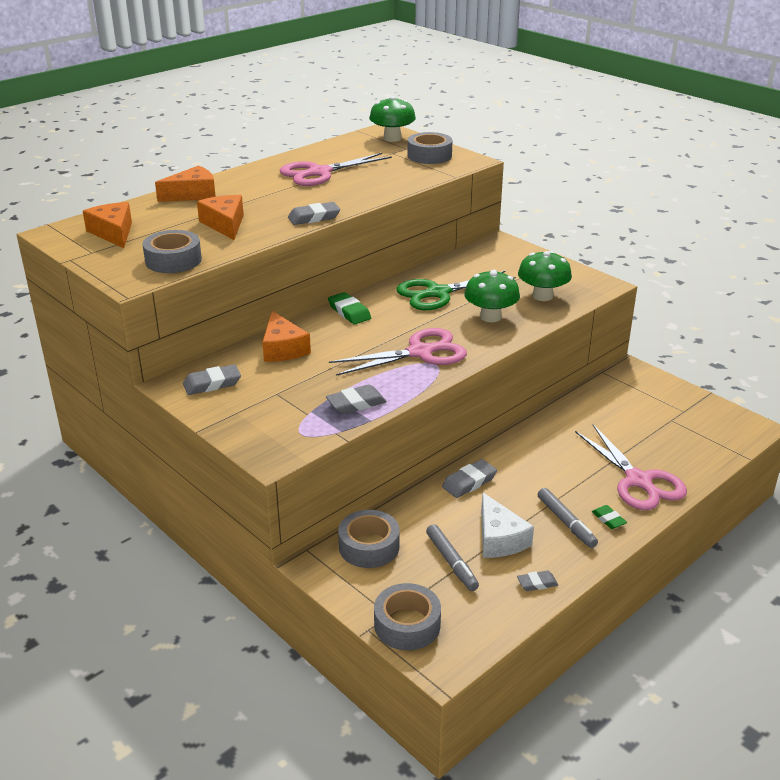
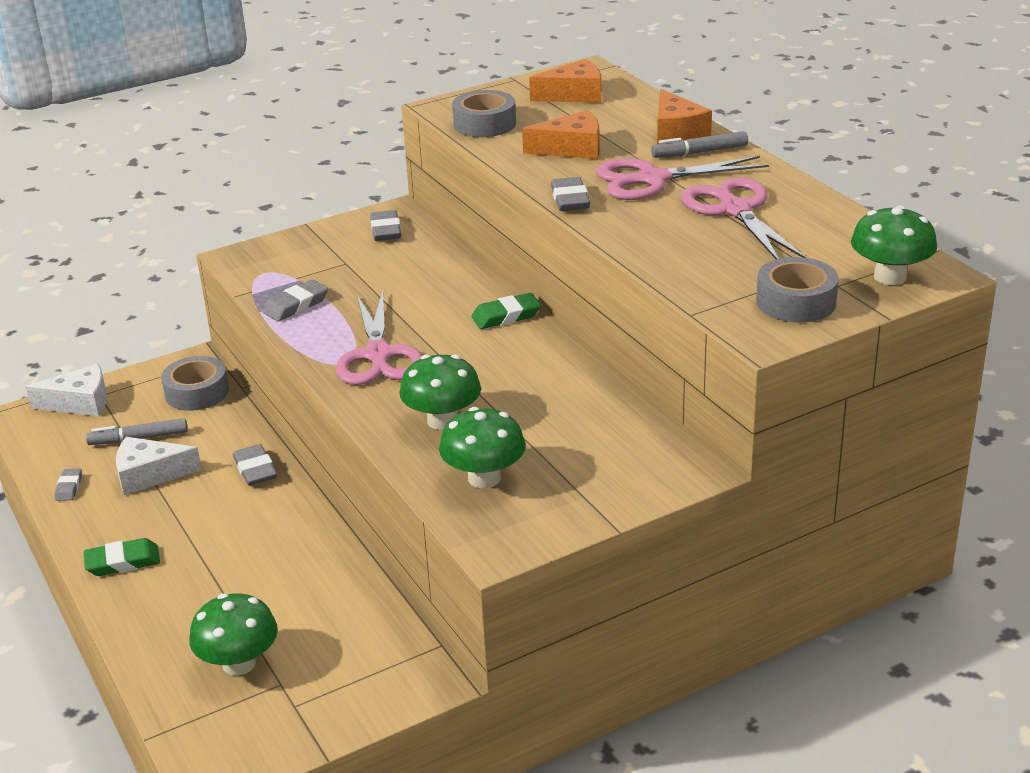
camera: 105 degrees right, 0 degrees up
orange cheese [262,311,311,362] -> none
grey eraser [326,384,387,414] -> grey eraser turned 60 degrees clockwise [262,279,328,322]
grey tape [374,583,441,650] -> white cheese [26,364,107,416]
green scissors [396,271,516,310] -> none
grey marker [538,488,598,548] -> grey marker moved to [651,131,748,158]
pink scissors [575,425,687,510] -> pink scissors moved to [596,156,769,200]
green eraser [592,505,627,529] -> green eraser [83,538,160,576], size x1.58
none -> green mushroom [189,593,278,676]

